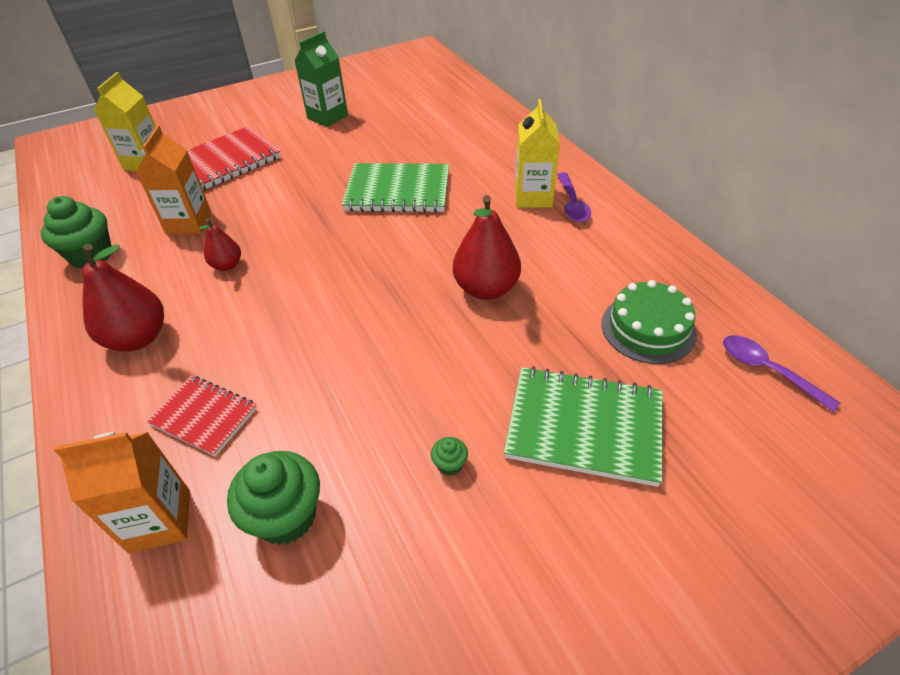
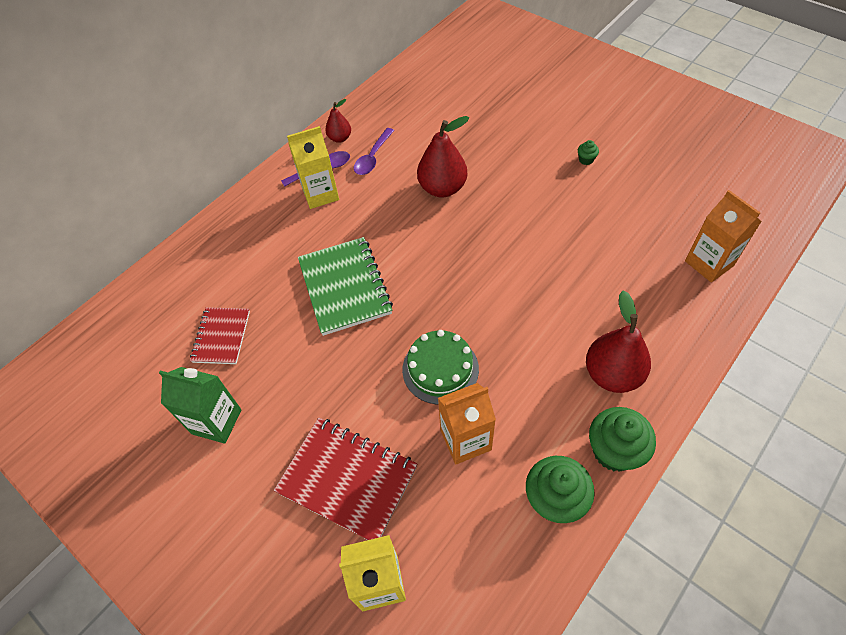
camera: 110 degrees left, 10 degrees up
red notebook [146,375,257,457] -> red notebook moved to [190,307,250,364]
red pear [199,218,241,271] -> red pear moved to [325,99,351,143]
green cupcake [227,451,320,545] -> green cupcake moved to [589,407,656,472]
green notebook [504,366,663,487] -> none
green cake [601,280,697,364] -> green cake moved to [402,330,479,404]
purple spoon [723,335,840,412] -> purple spoon moved to [354,128,394,175]

